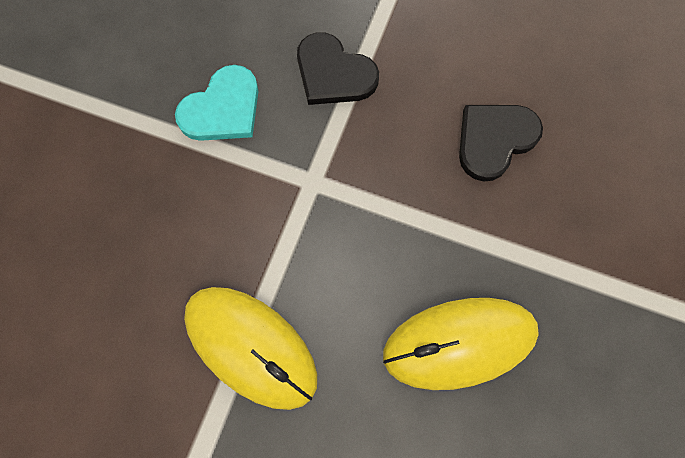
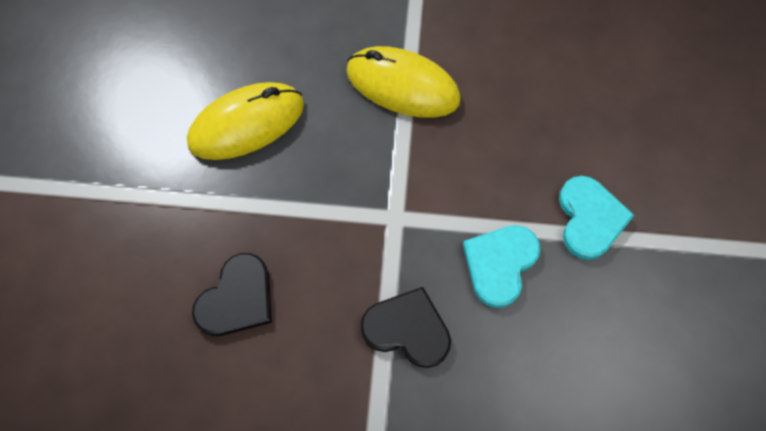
camera: 165 degrees right, 5 degrees down
none -> turquoise heart [559,176,634,260]

